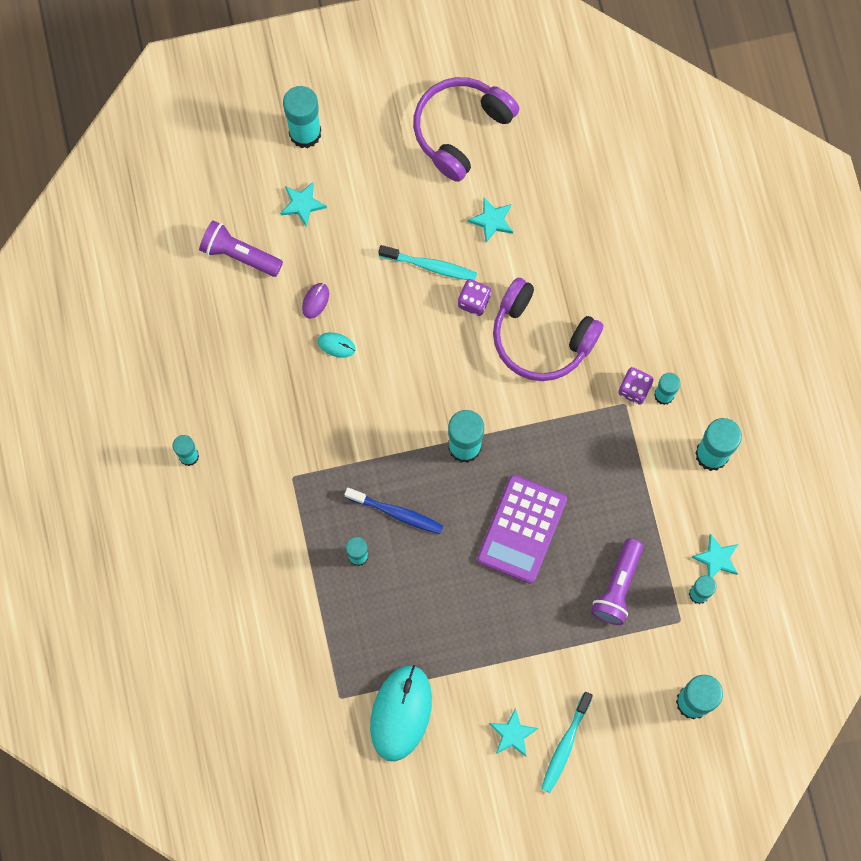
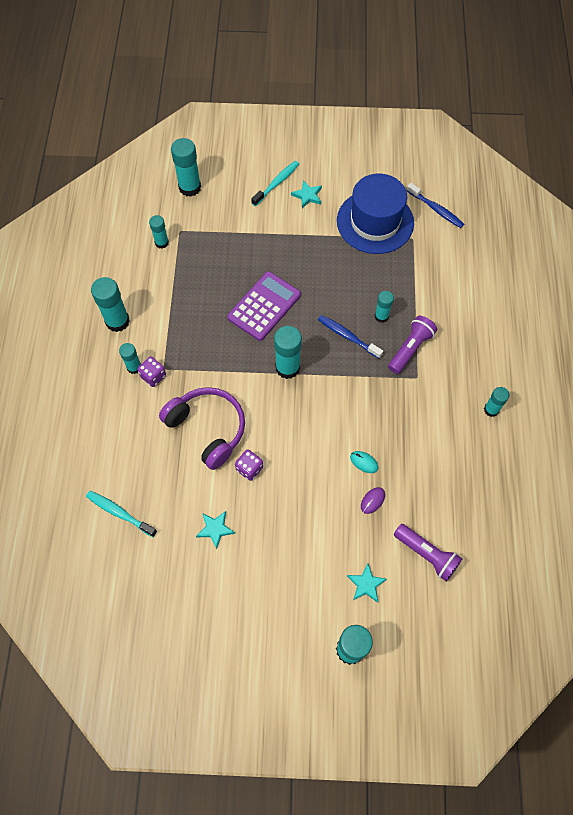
camera: 165 degrees left, 10 degrees down
turquoise mouse [370,665,432,761] -> blue hat [337,174,414,254]
turquoise toothbrush [379,245,477,280] -> turquoise toothbrush moved to [86,491,157,537]
purple headphones [413,77,519,182] -> none
purple flashlight [591,538,643,625] -> purple flashlight moved to [388,316,437,374]
turquoise star [691,534,738,578] -> none
none -> blue toothbrush [407,183,464,228]

